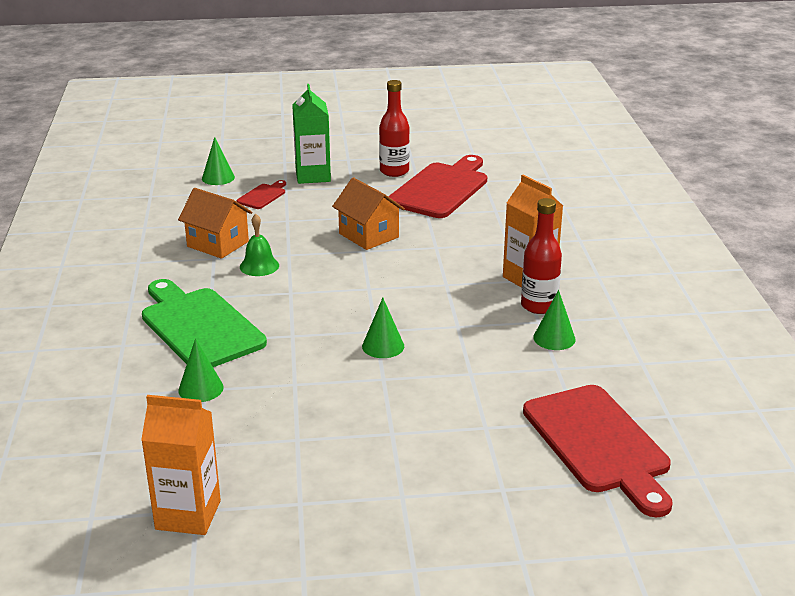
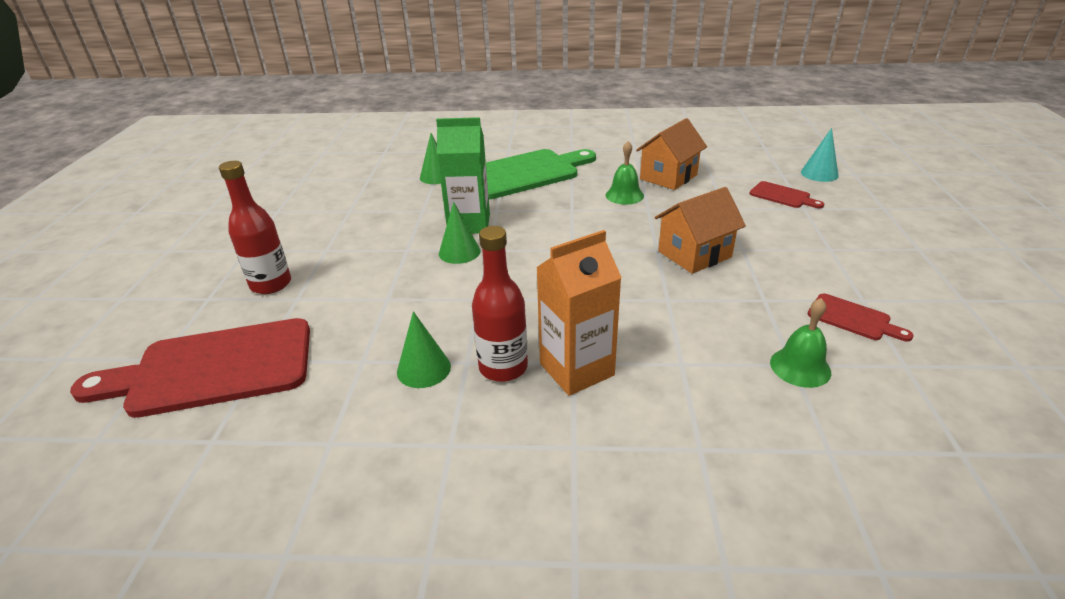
camera: 100 degrees right, 5 degrees up
orange carton [141,395,221,535] -> none
green cone [202,137,235,185] -> turquoise cone [801,128,839,182]
green carton [292,84,331,184] -> green carton moved to [436,117,490,234]
red bottle [379,80,410,177] -> red bottle moved to [219,161,291,294]
red cutting board [388,155,487,218] -> red cutting board [808,293,914,341], size x0.45
none -> green bell [770,298,831,388]

